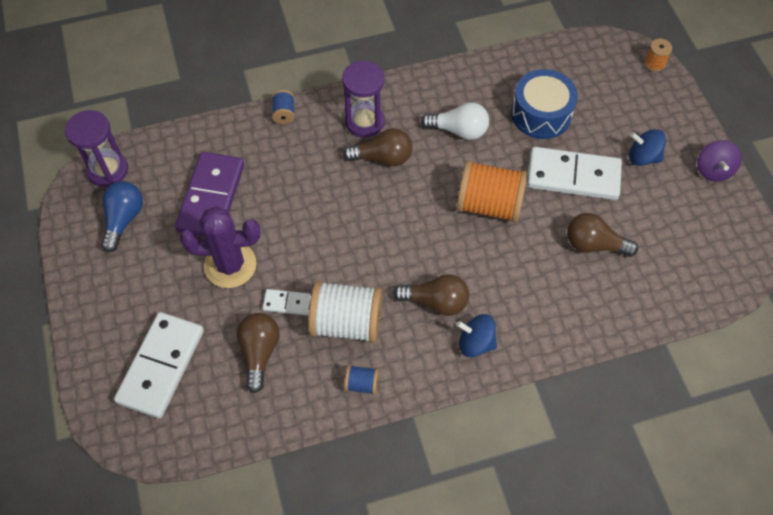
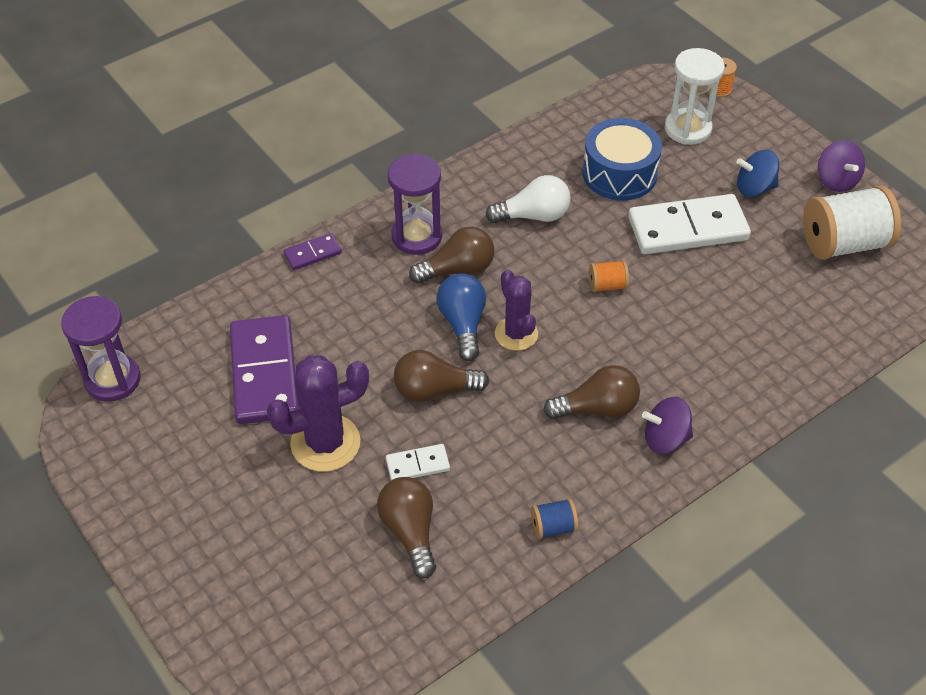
camera: 20 degrees left, 10 degrees down
blue light bulb [101,181,143,252] -> blue light bulb moved to [437,273,486,361]
white domino [114,312,204,419] -> none
blue spool [272,90,295,124] -> purple domino [284,233,342,270]
white spool [309,281,382,343] -> white spool moved to [803,186,901,260]
blue spinning top [456,314,497,357] -> purple spinning top [642,397,693,454]
orange spool [457,160,528,222] -> orange spool [589,260,629,292], size x0.46
brown light bulb [567,213,638,257] -> brown light bulb moved to [394,350,489,402]
none -> purple cactus [495,270,538,351]
none -> white hourglass [665,48,725,145]

